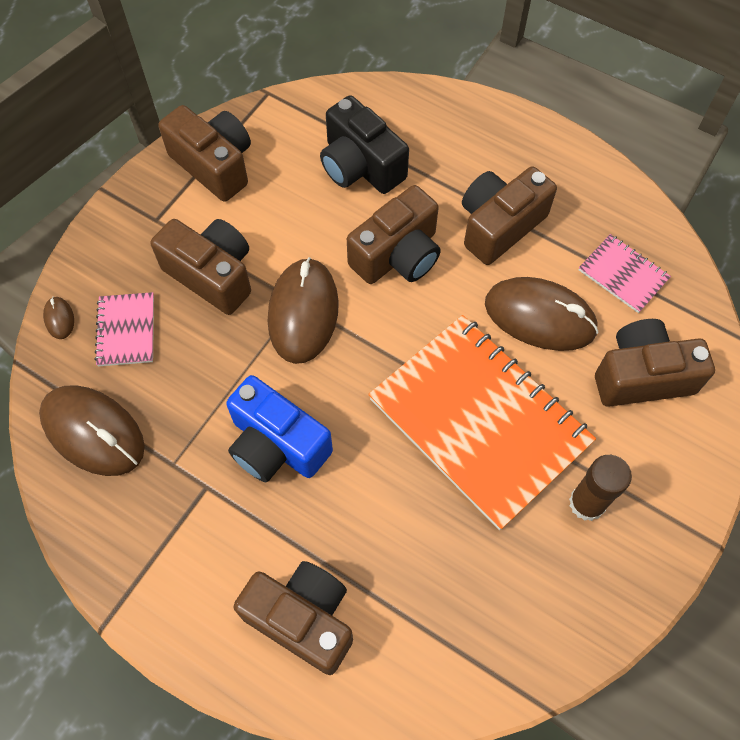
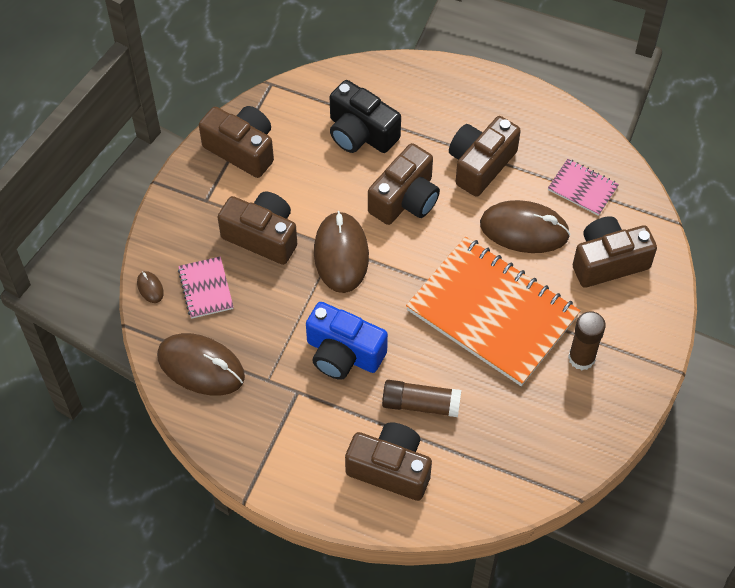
camera: 10 degrees left, 5 degrees down
none -> brown glue stick [382,380,461,417]

